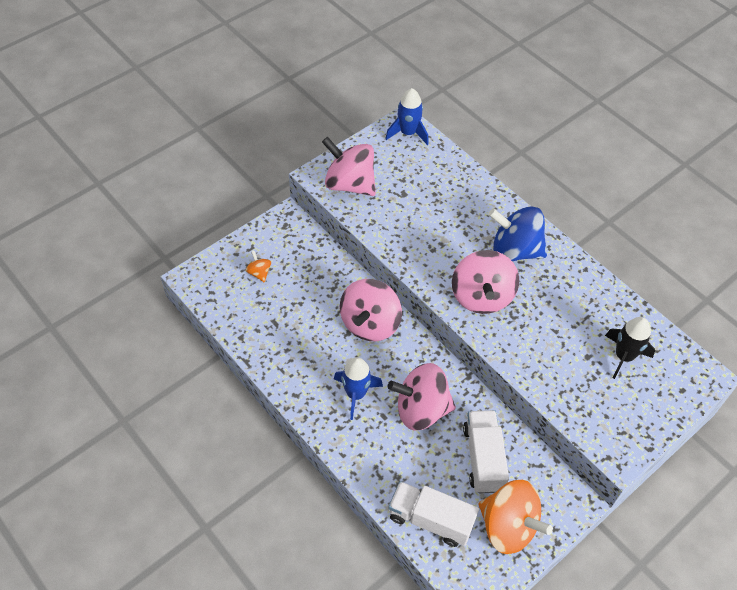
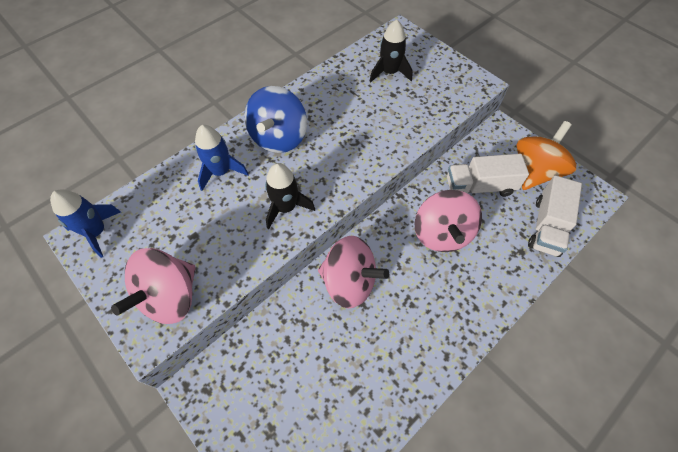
camera: 90 degrees left, 5 degrees up
orange spinning top [245,251,271,282] -> none
blue rocket [334,357,383,420] -> blue rocket moved to [195,125,249,191]
pink spinning top [452,250,519,314] -> none
none -> black rocket [265,163,315,229]

